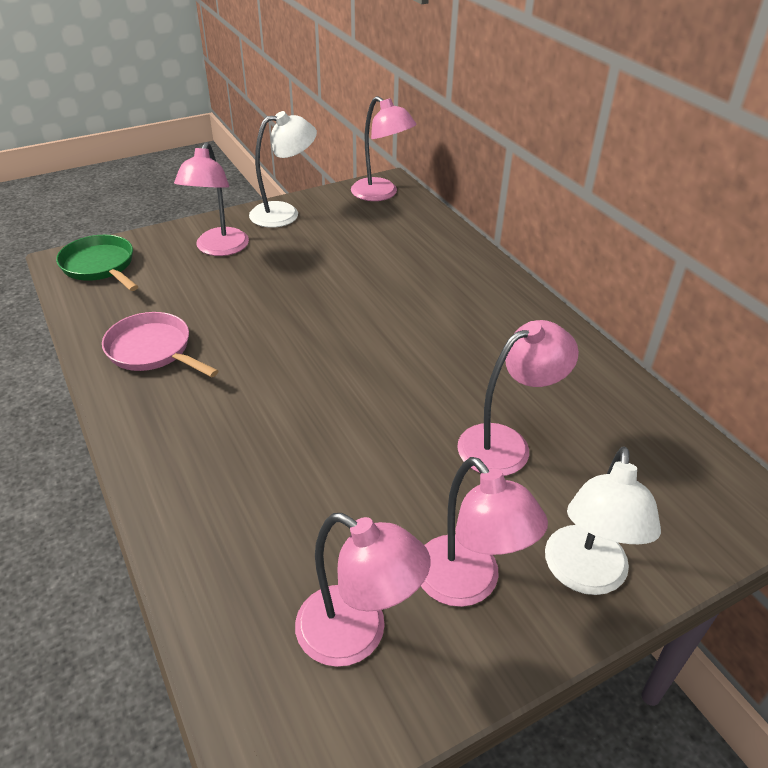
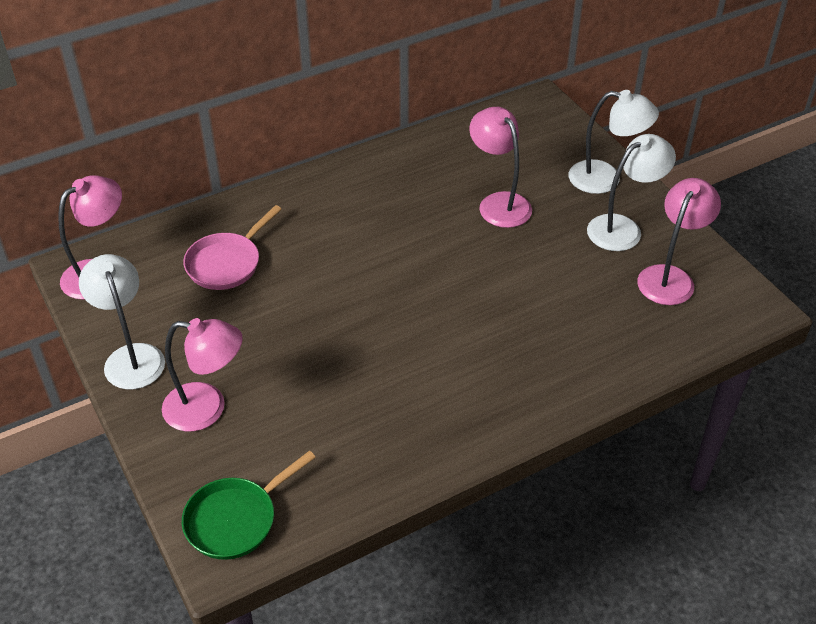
camera: 90 degrees left, 5 degrees up
pink pan [102,312,218,377] -> pink pan moved to [183,205,282,290]
pink lamp [421,457,548,607] -> white lamp [587,134,676,251]

